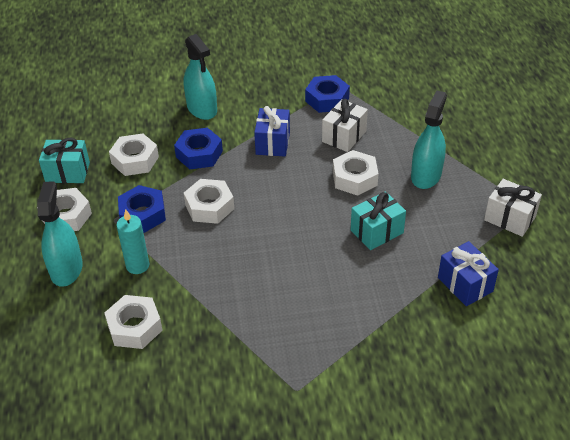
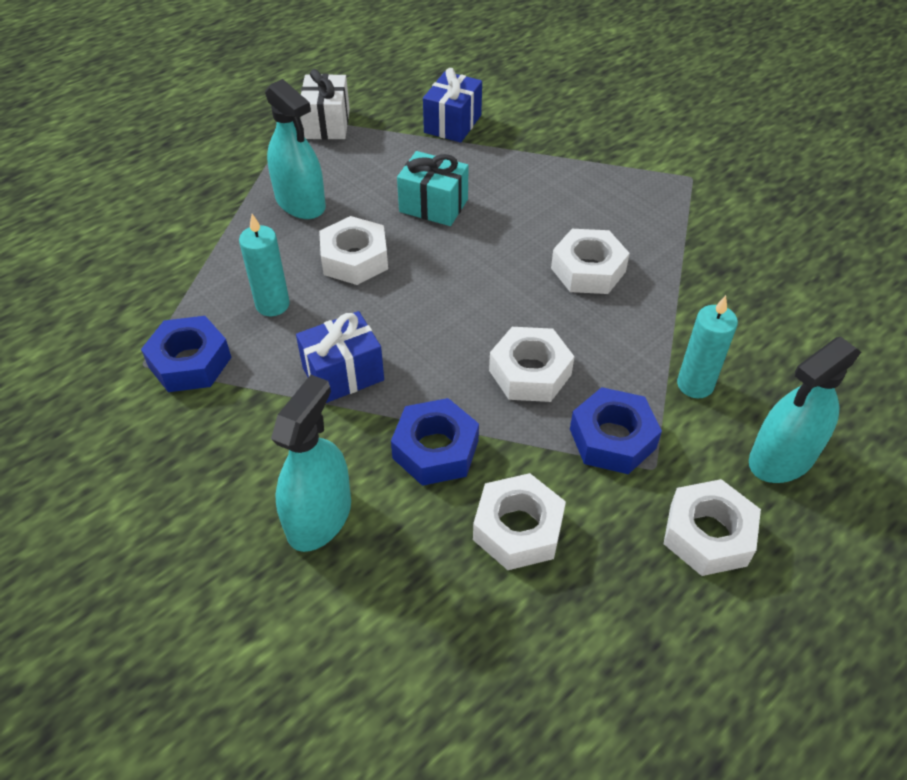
camera: 125 degrees left, 5 degrees up
turquoise gift [39,138,90,183] -> none
white nut [104,295,163,349] -> white nut moved to [551,229,630,294]
white gift [322,99,368,152] -> turquoise candle [239,214,290,316]
turquoise spray bottle [411,90,447,189] -> turquoise spray bottle turned 120 degrees counterclockwise [265,79,326,219]

